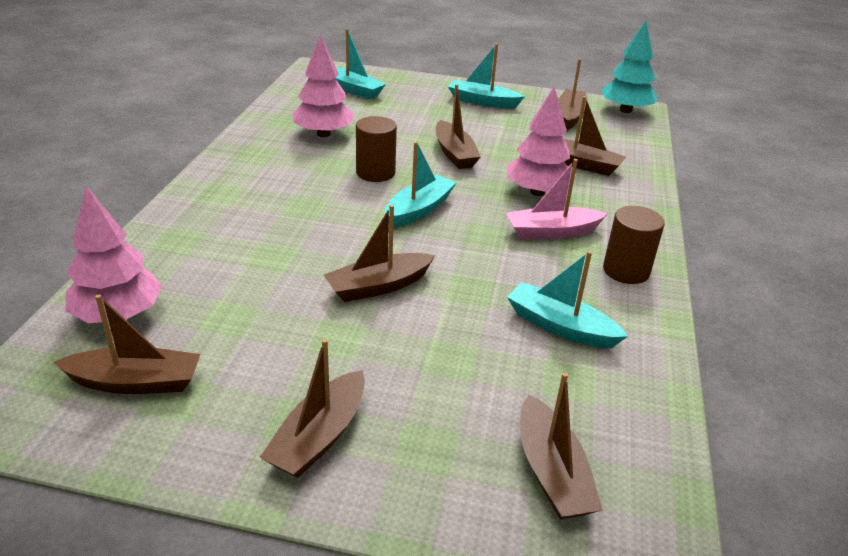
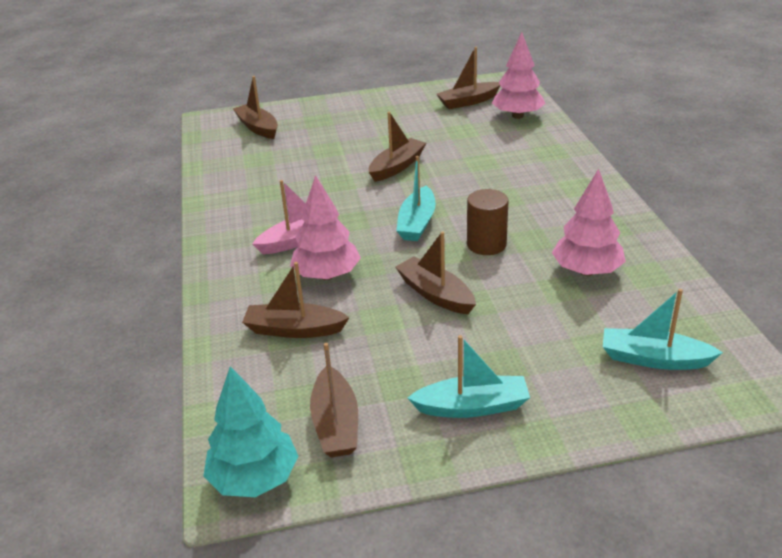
camera: 160 degrees right, 0 degrees up
brown boat [260,339,365,478] -> none
turquoise boat [507,251,628,348] -> none
brown cylinder [603,206,664,284] -> none

